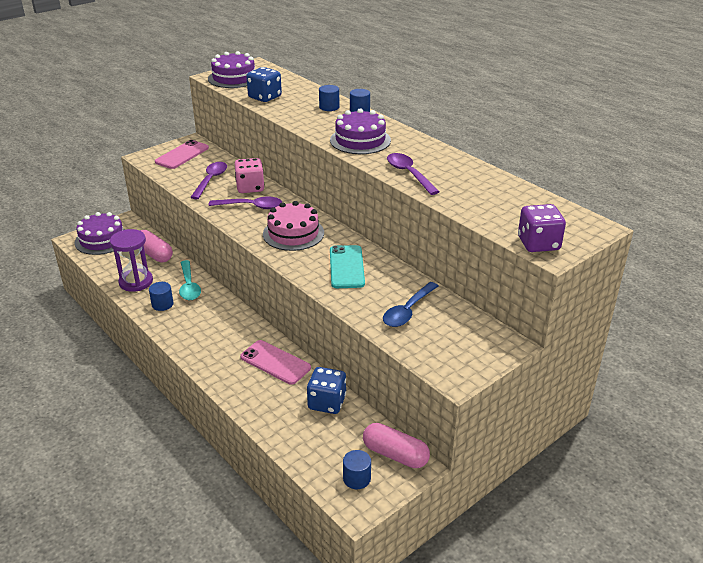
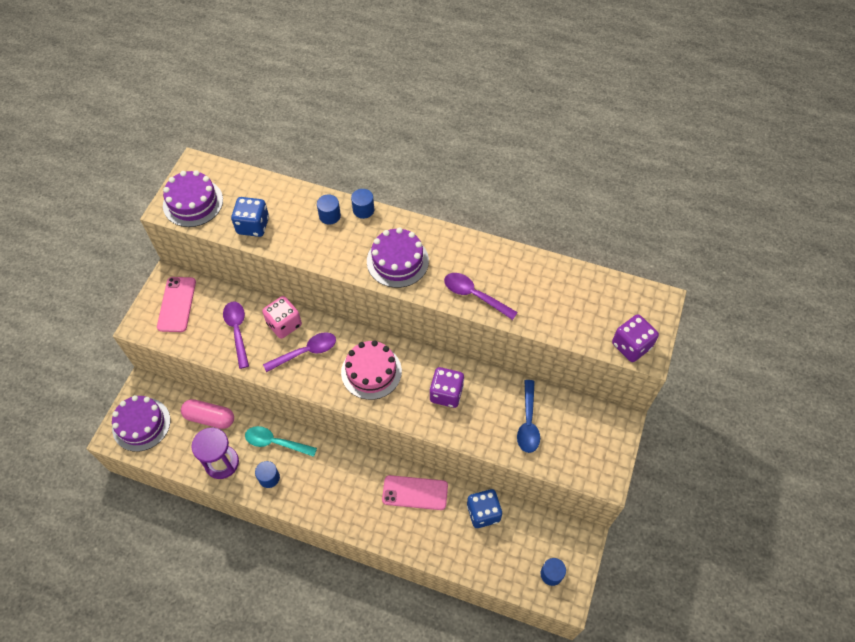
camera: 30 degrees left, 25 degrees up
turquoise spoon [179,260,201,300] -> turquoise spoon turned 150 degrees clockwise [245,426,317,457]
turquoise phone [330,245,365,288] -> purple dice [430,367,464,408]
pink capsule [363,423,430,468] -> none

